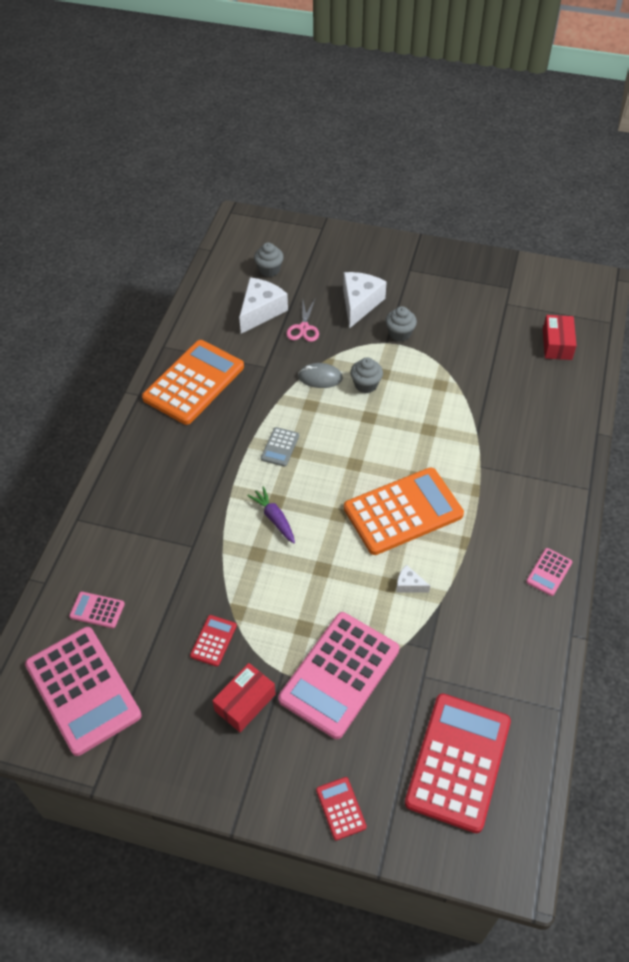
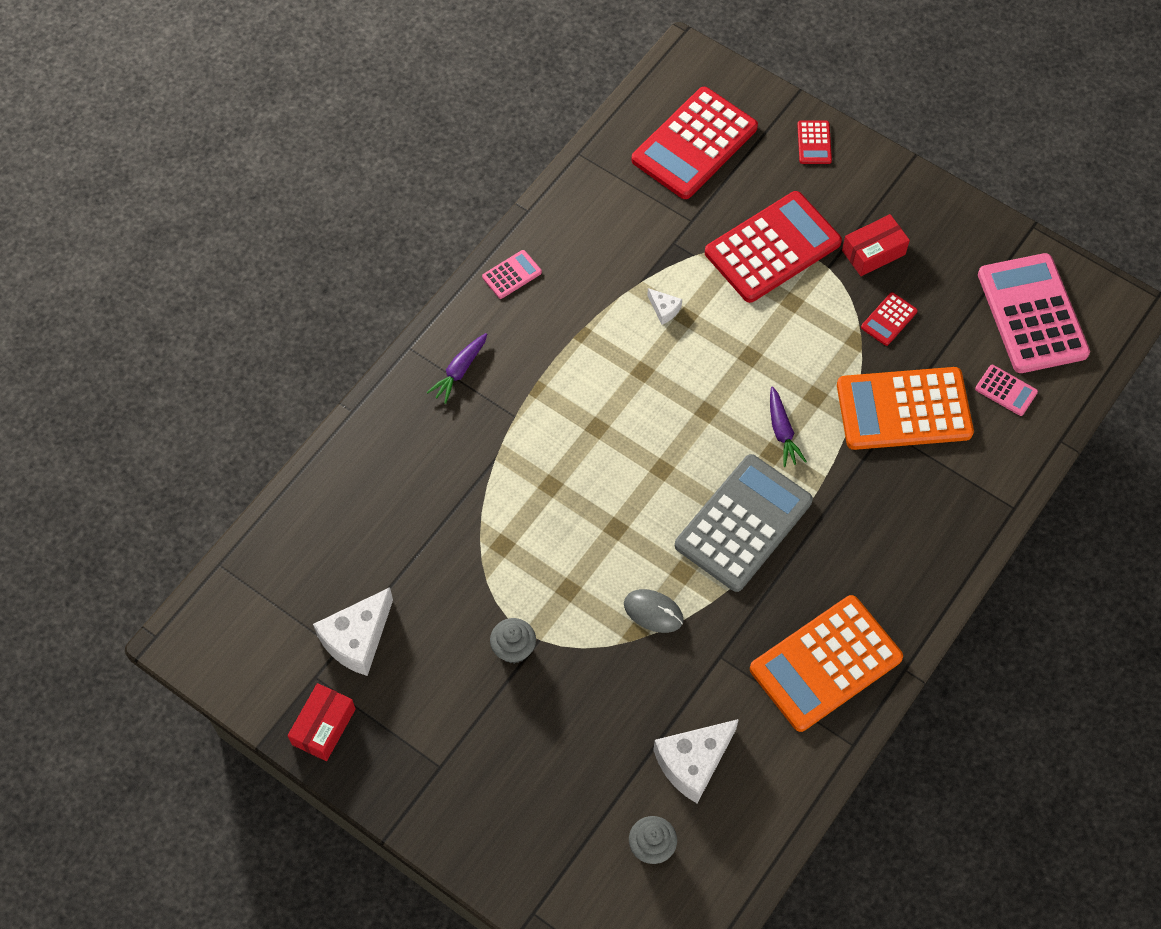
camera: 160 degrees left, 10 degrees up
grey calculator [261,427,299,467] -> grey calculator [675,454,813,592], size x2.32
pink calculator [278,612,399,739] -> red calculator [705,191,842,303]
pink scissors [286,299,319,342] -> none
white cheese [343,272,387,328] -> white cheese moved to [313,587,393,676]
orange calculator [344,467,464,555] -> orange calculator moved to [837,367,974,450]
grey cupcake [350,357,383,393] -> none
red box [543,315,577,360] -> red box moved to [287,683,356,761]
none -> purple carrot [427,333,487,404]

